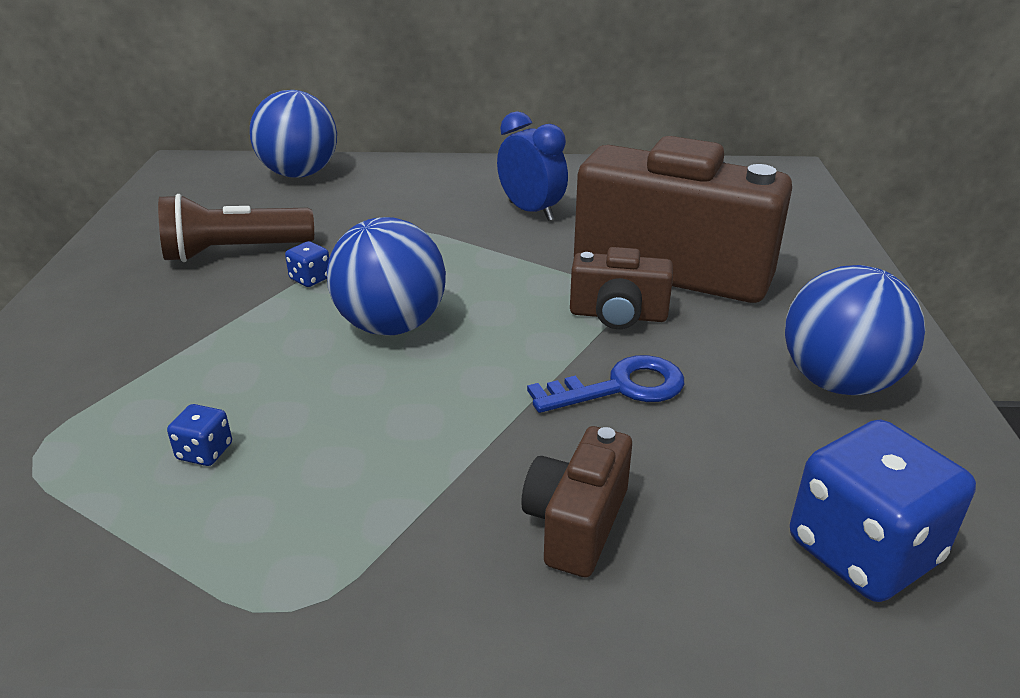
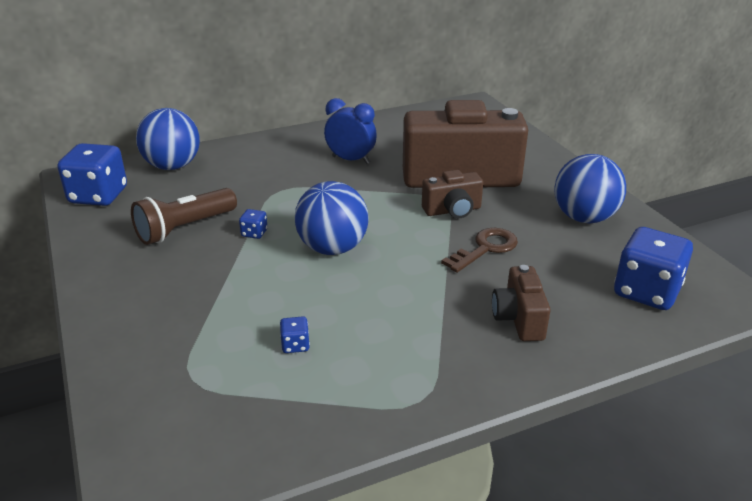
camera: 25 degrees left, 0 degrees up
blue key [527,355,684,413] -> brown key [441,228,518,273]
none -> blue dice [57,143,127,206]

